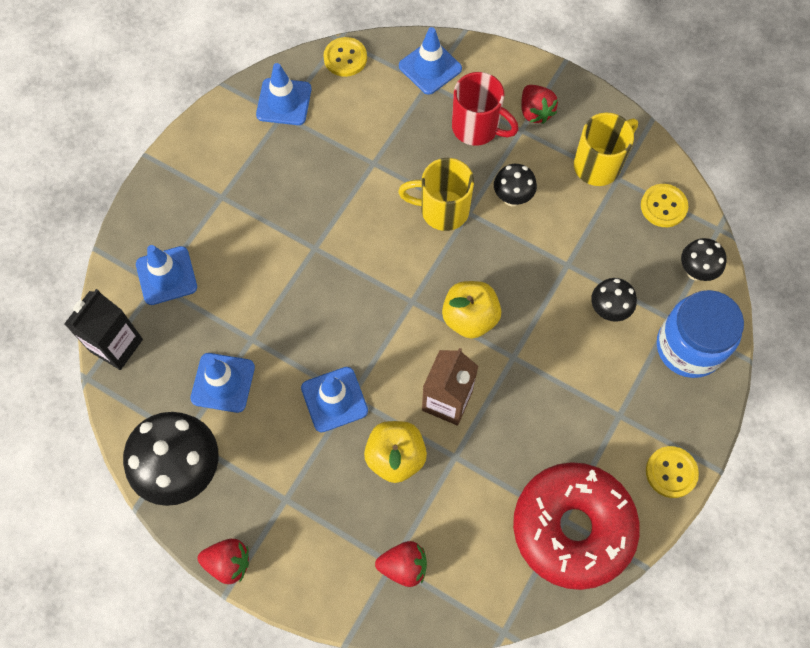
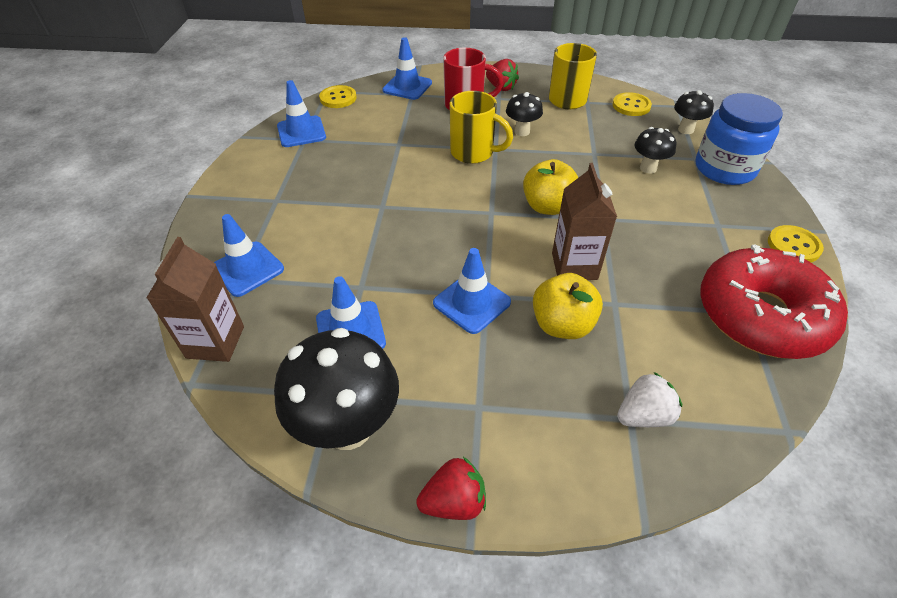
camera: 25 degrees left, 20 degrees down
black carton [64,289,143,370] -> brown carton [146,237,244,362]
red strawberry [375,541,427,587] -> white strawberry [617,372,682,427]
yellow mug [398,158,474,231] -> yellow mug turned 135 degrees counterclockwise [449,91,513,164]

